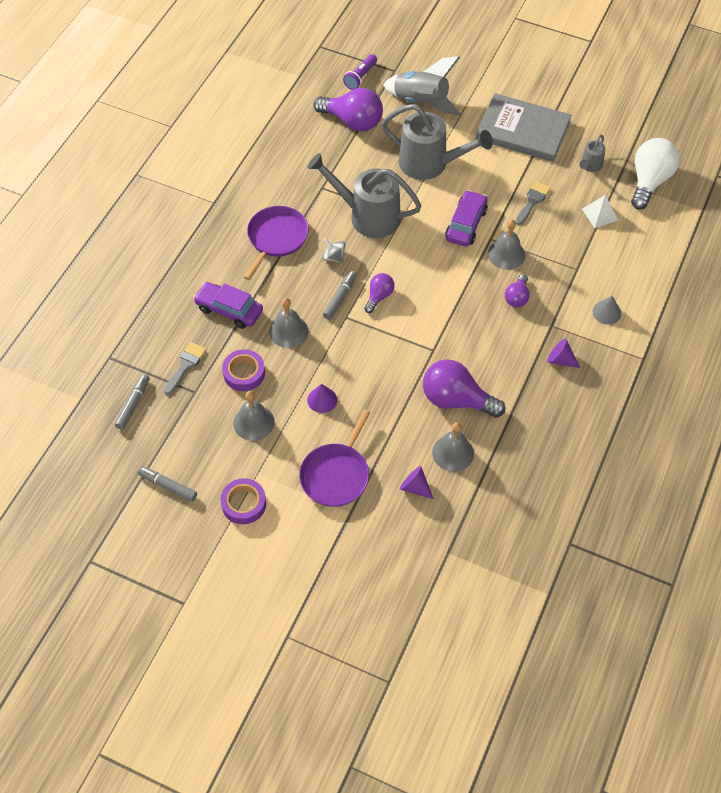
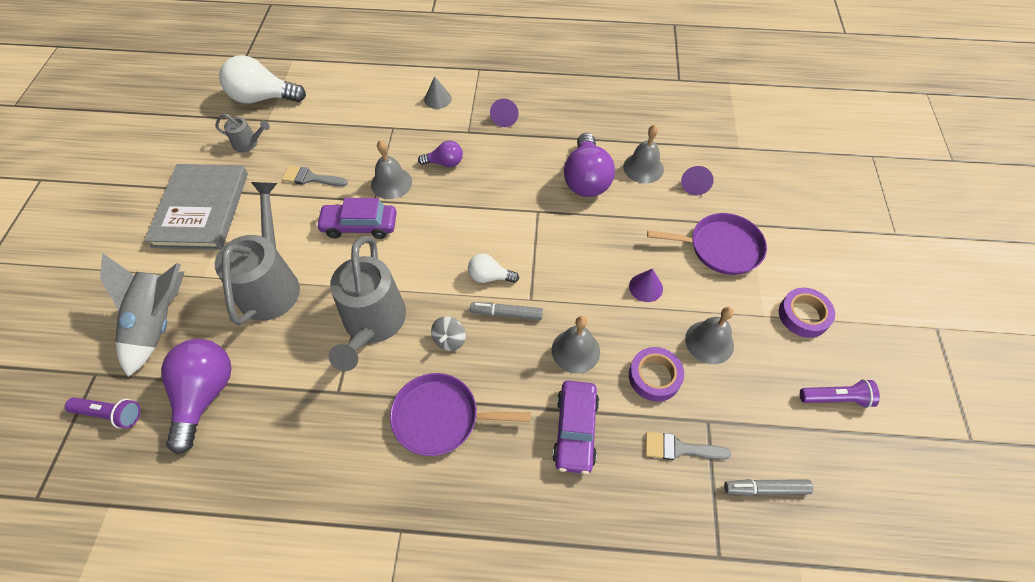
camera: 110 degrees left, 0 degrees up
grey marker [137,466,197,502] -> purple flashlight [800,379,880,408]
purple light bulb [364,273,395,313] -> white light bulb [468,254,519,283]
white pyramid [582,195,618,228] -> none

